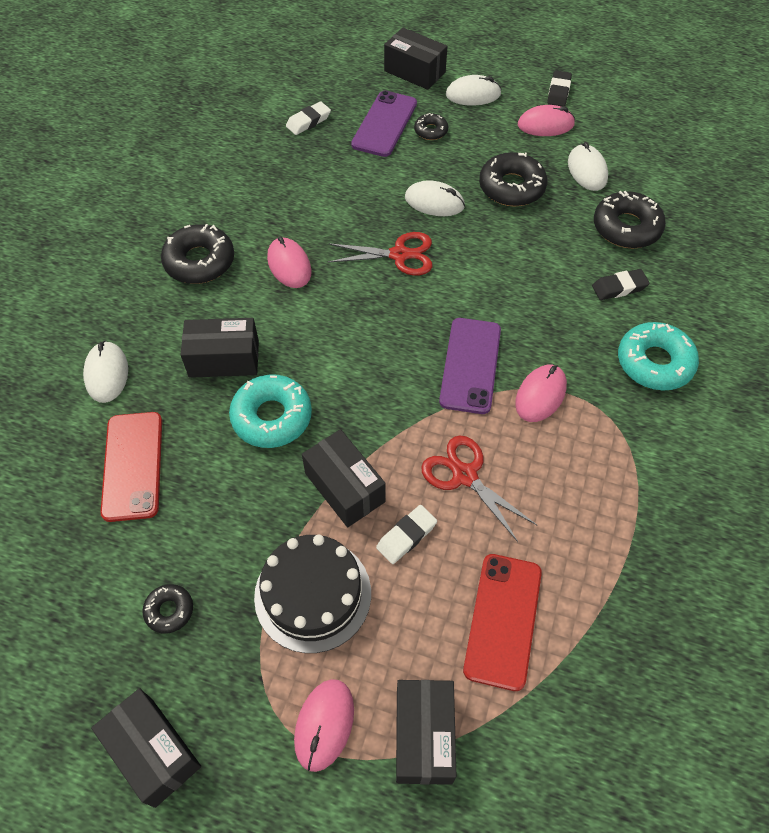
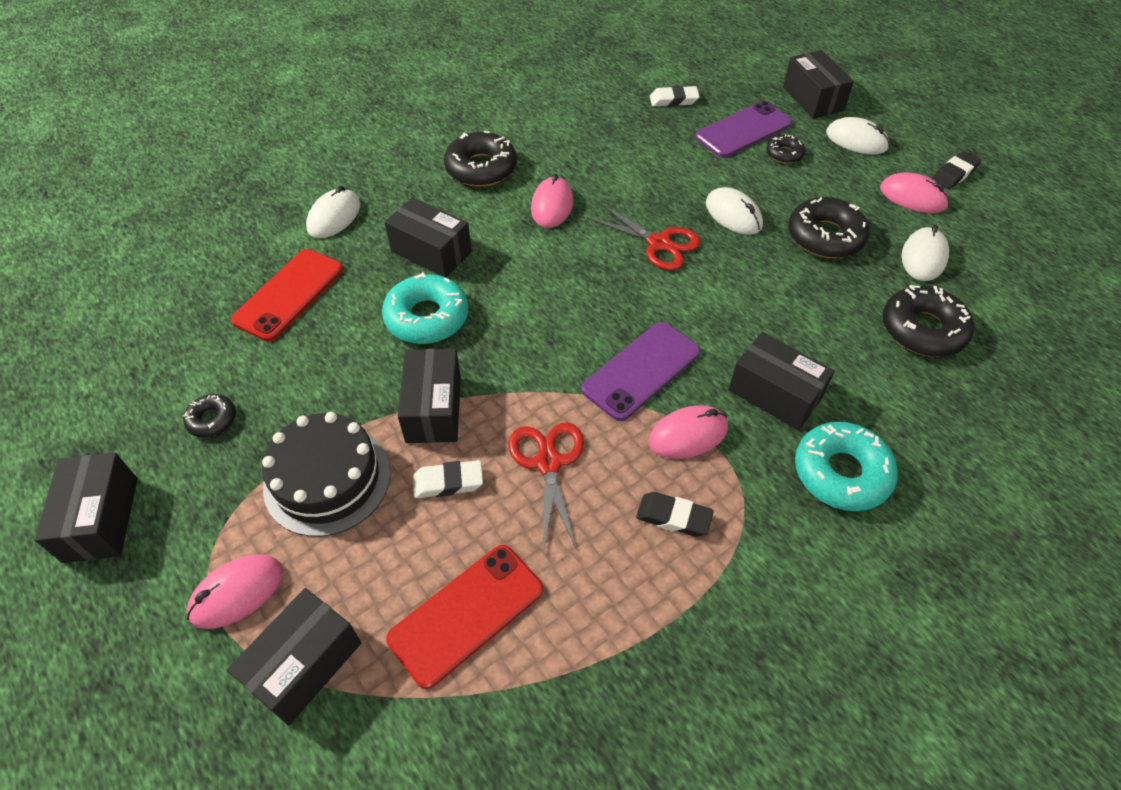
camera: 35 degrees right, 5 degrees down
black eraser [592,269,650,300] -> black eraser moved to [636,492,714,537]
none -> black box [729,332,835,430]

